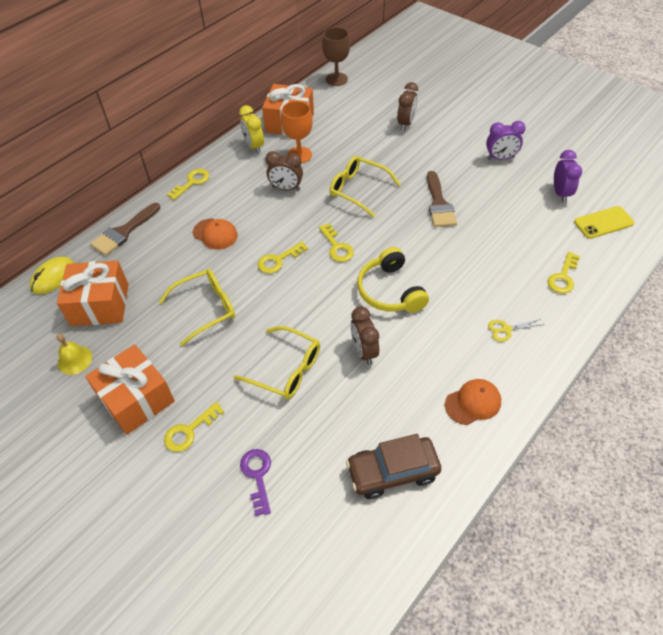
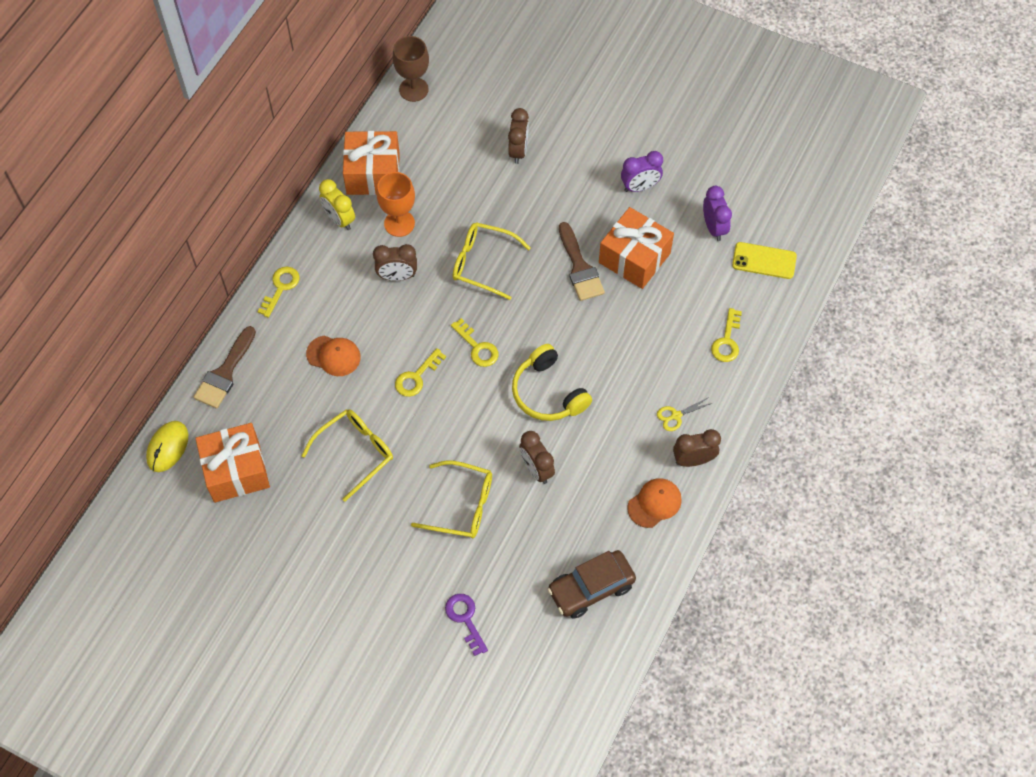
camera: 15 degrees left, 10 degrees up
yellow bell [56,334,92,375] -> none
orange gift [85,344,175,435] -> orange gift moved to [599,207,674,289]
yellow key [164,402,224,452] -> none
yellow phone [574,206,635,239] -> yellow phone turned 45 degrees clockwise [732,242,797,279]
none -> brown clock [673,429,721,467]

